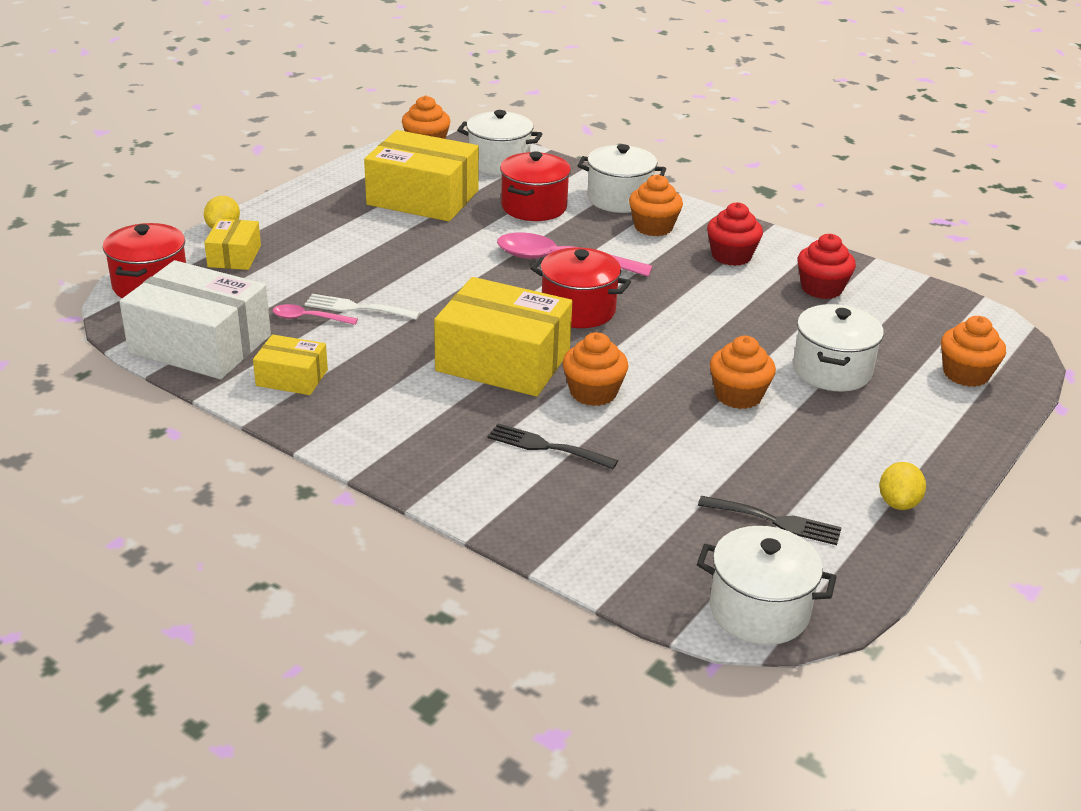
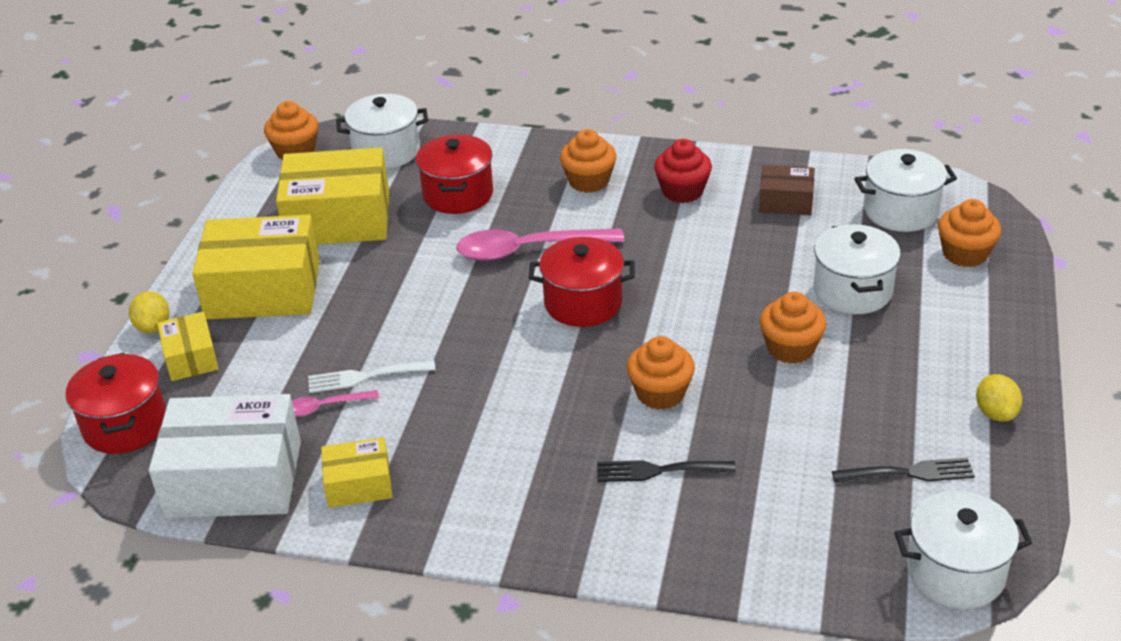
camera: 20 degrees left, 5 degrees up
yellow box [434,277,573,397] -> yellow box moved to [192,215,320,320]
white pot [577,144,666,213] -> white pot moved to [854,149,957,232]
red cupcake [797,234,856,299] -> brown box [759,165,815,215]

